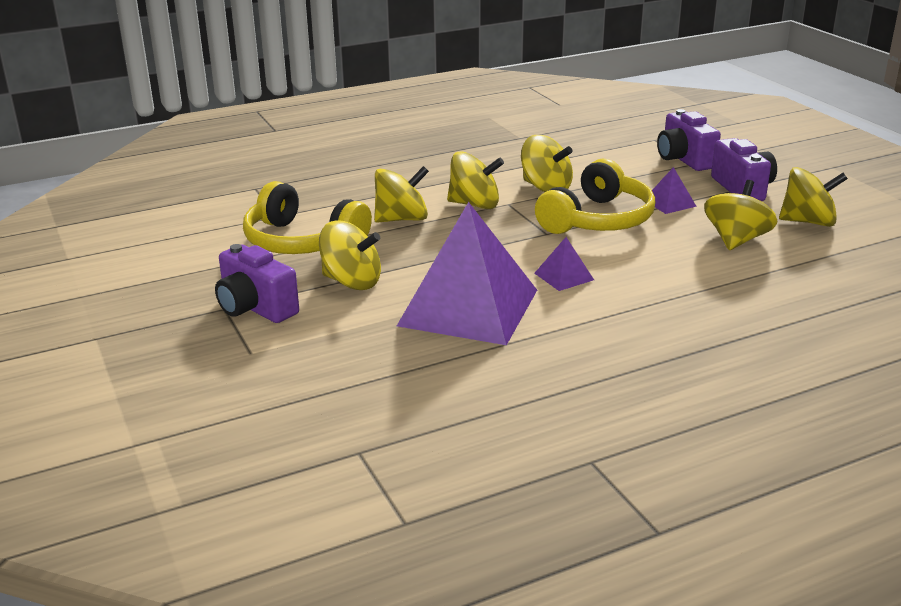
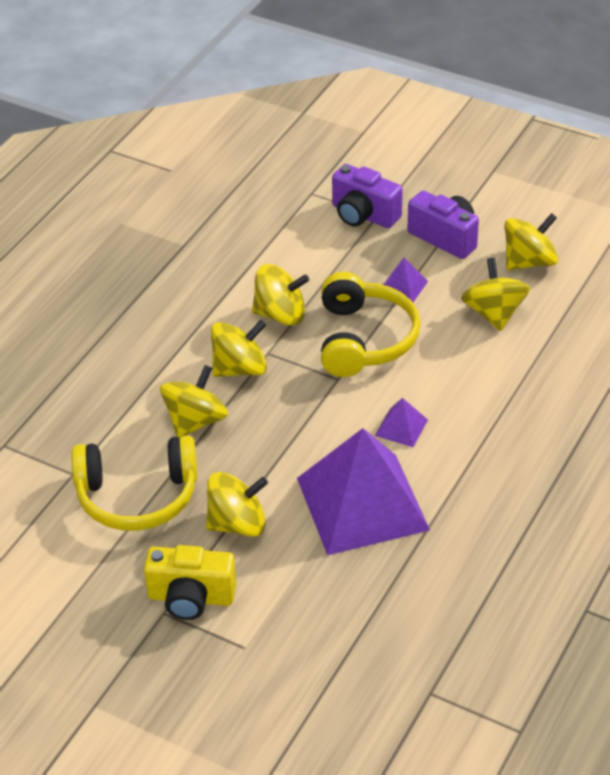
camera: 35 degrees left, 15 degrees up
purple camera [215,244,299,323] -> yellow camera [144,545,236,620]

